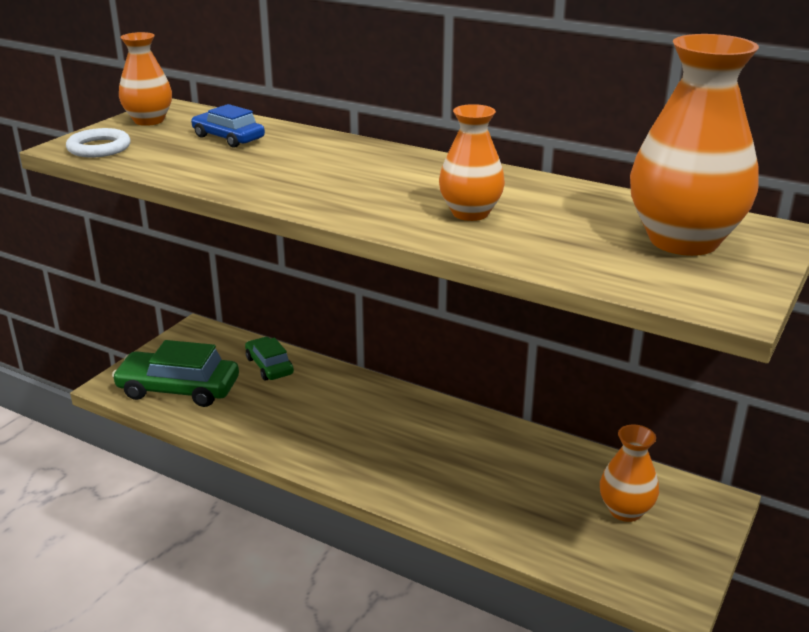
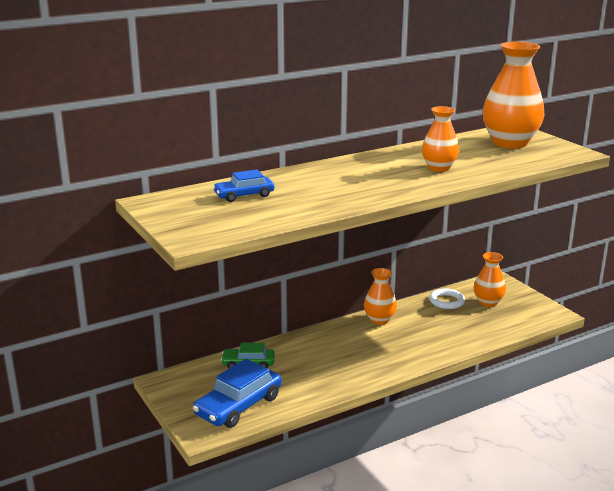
camera: 60 degrees left, 5 degrees down
white ring [66,128,131,157] -> white ring moved to [429,288,465,309]
green car [112,340,239,407] -> blue car [193,359,282,428]
orange vase [119,32,172,126] -> orange vase moved to [364,268,397,325]

